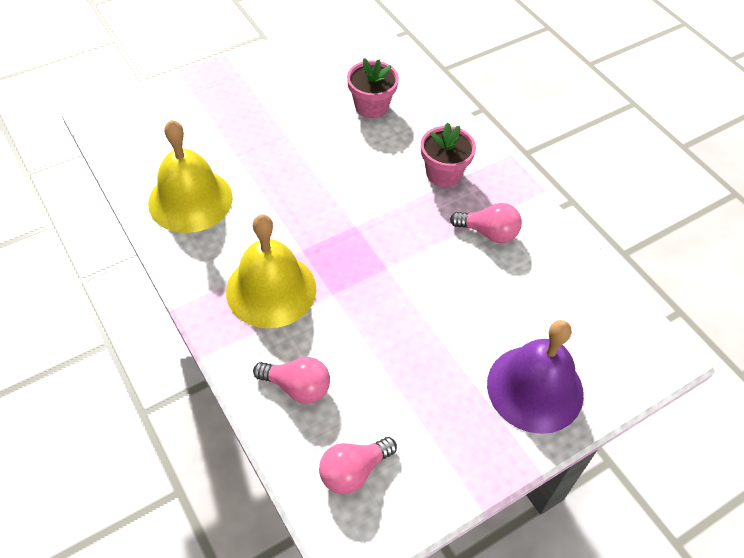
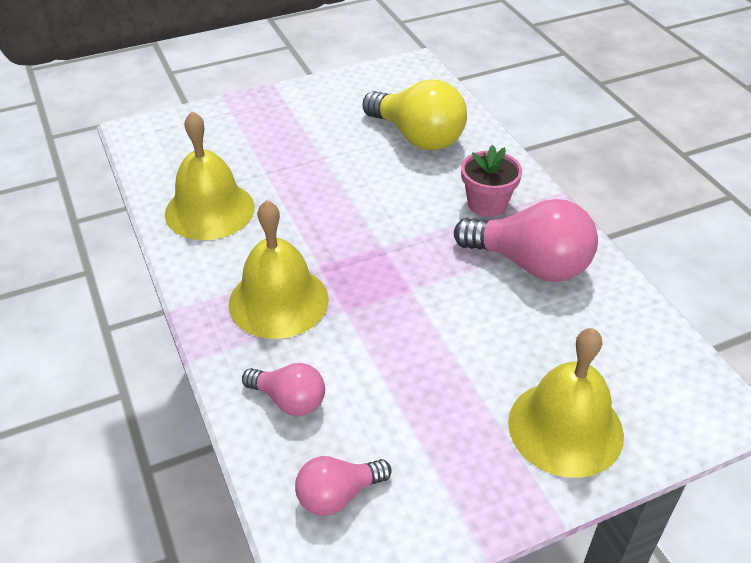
camera: 10 degrees right, 10 degrees down
pink flower pot [347,58,399,118] -> yellow light bulb [362,79,467,151]
pink light bulb [450,203,522,243] -> pink light bulb [454,199,598,282], size x1.80
purple bell [487,320,584,434] -> yellow bell [508,328,624,478]

